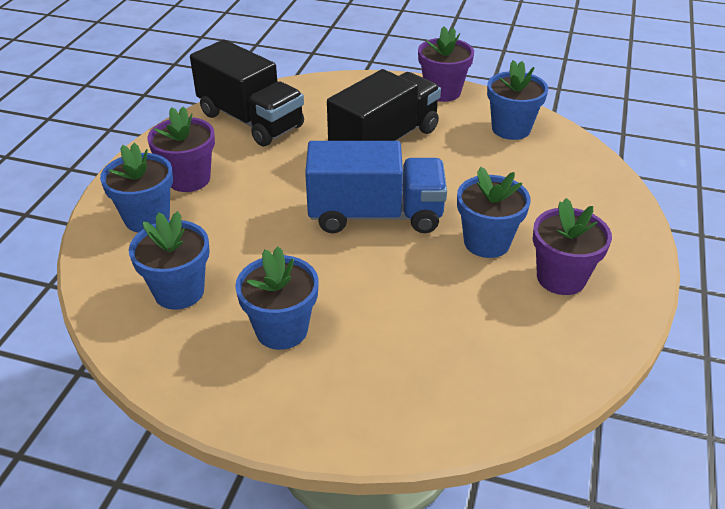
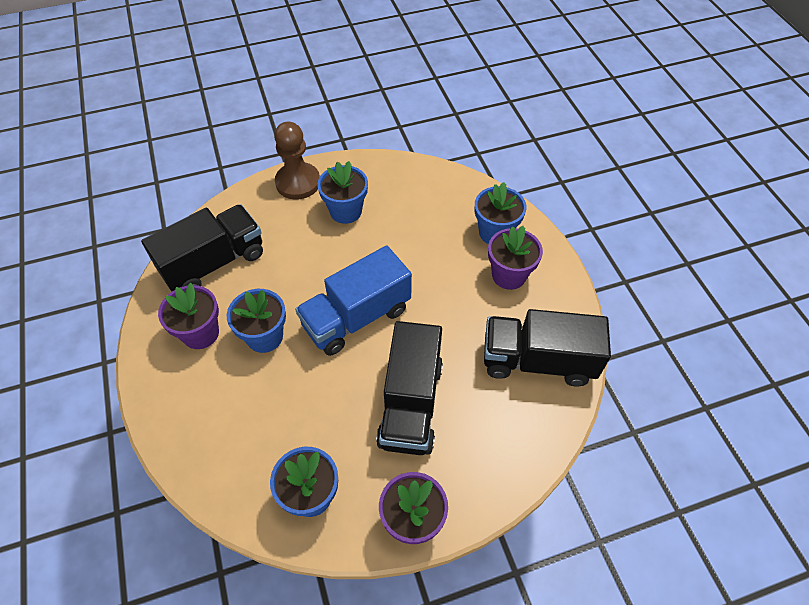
camera: 145 degrees right, 15 degrees up
blue flower pot [129,211,209,310] -> none
none -> black truck [141,204,263,291]
none -> brown pawn [274,121,320,200]

